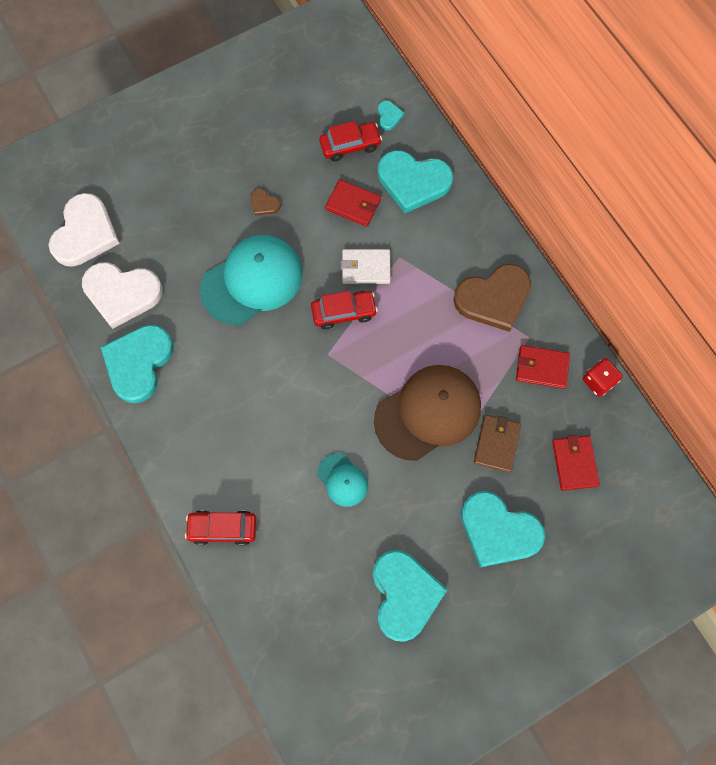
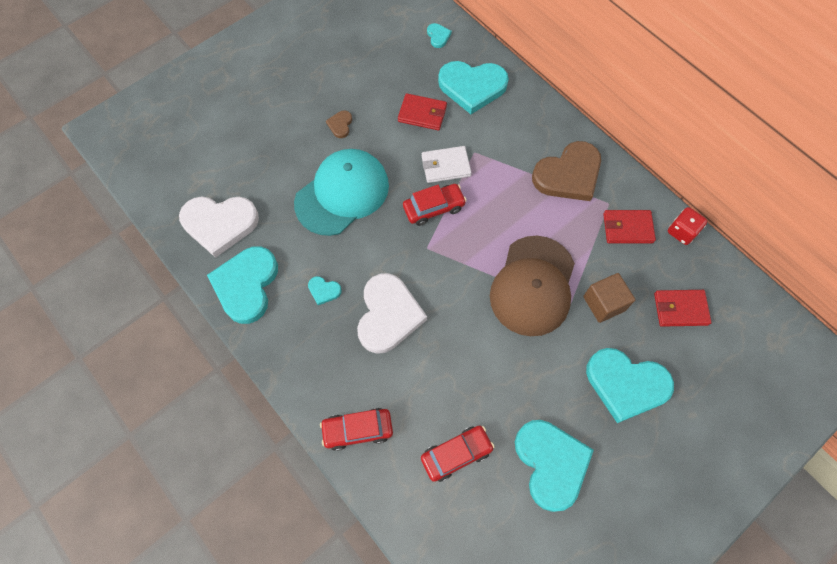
camera: 10 degrees left, 5 degrees down
white heart [49,193,120,267] -> white heart moved to [357,273,427,354]
brown heart [250,189,281,216] -> brown heart turned 75 degrees clockwise [326,111,352,138]
turquoise cap [318,453,368,507] -> none
red car [319,121,382,162] -> red car moved to [421,425,495,482]
brown cap [374,365,481,461] -> brown cap turned 150 degrees clockwise [490,236,575,336]
brown wallet [474,415,521,473] -> brown cube [583,273,635,323]
red wallet [552,435,600,491] -> red wallet turned 75 degrees counterclockwise [654,290,712,327]
none -> turquoise heart [308,276,342,305]

